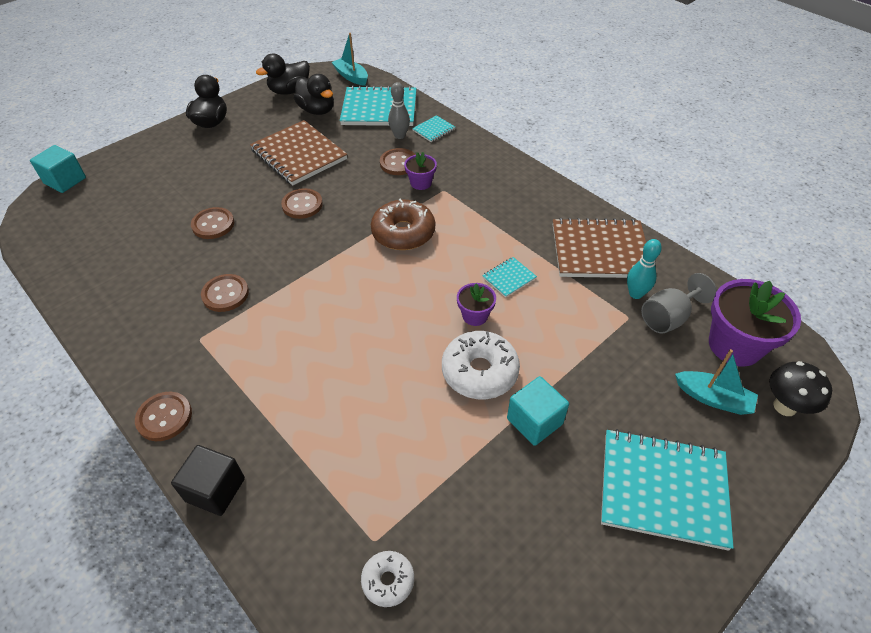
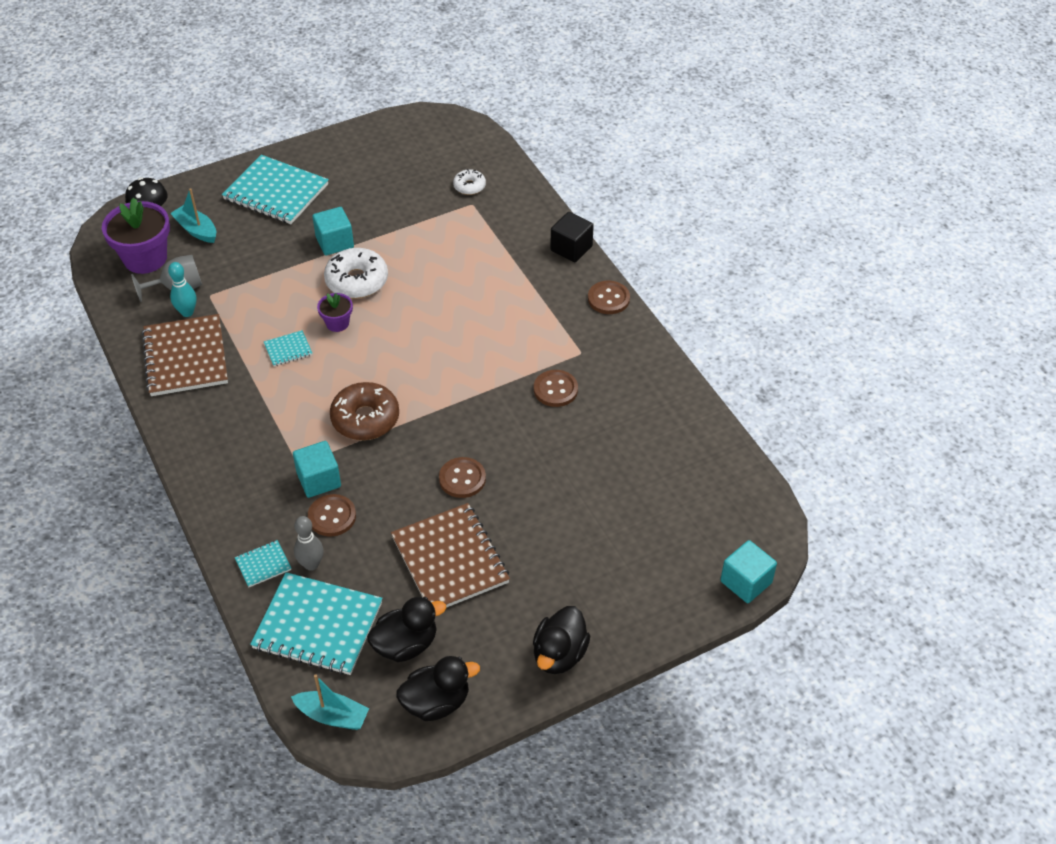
camera: 165 degrees left, 0 degrees up
brown button [191,207,234,239] -> none
black duck [294,74,334,115] -> black duck turned 90 degrees clockwise [367,597,446,662]
turquoise boat [332,33,368,86] -> turquoise boat turned 45 degrees counterclockwise [291,674,369,730]
purple flower pot [404,152,437,190] -> turquoise cube [293,441,341,498]
brown notebook [553,218,646,278] -> brown notebook turned 60 degrees clockwise [142,314,228,396]

